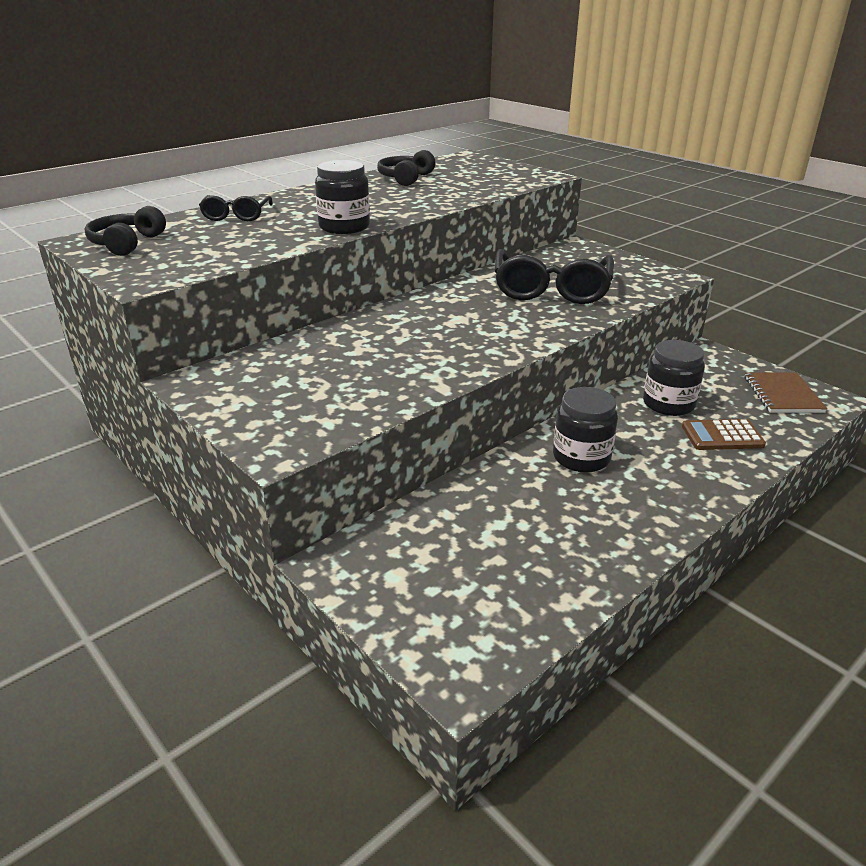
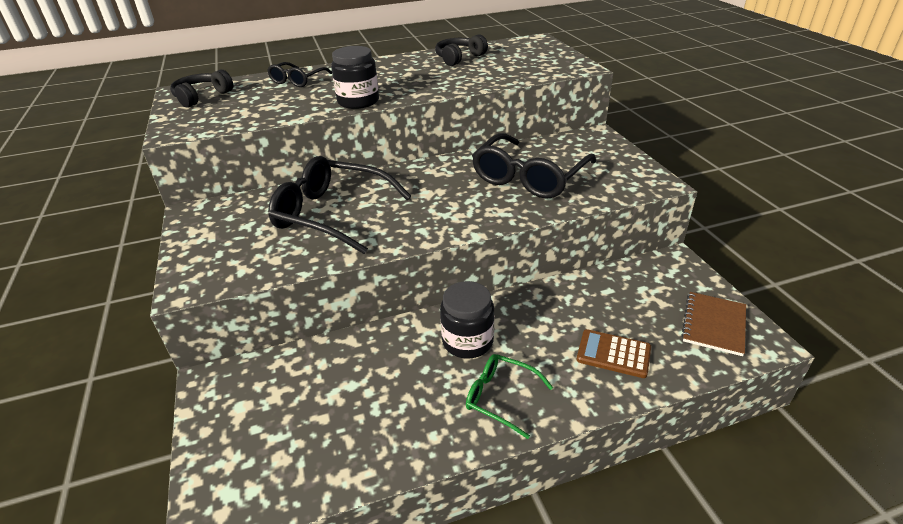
camera: 25 degrees right, 5 degrees up
black jar [643,340,705,416] -> none
none -> black glasses [268,156,411,254]
none -> green glasses [466,354,553,439]

